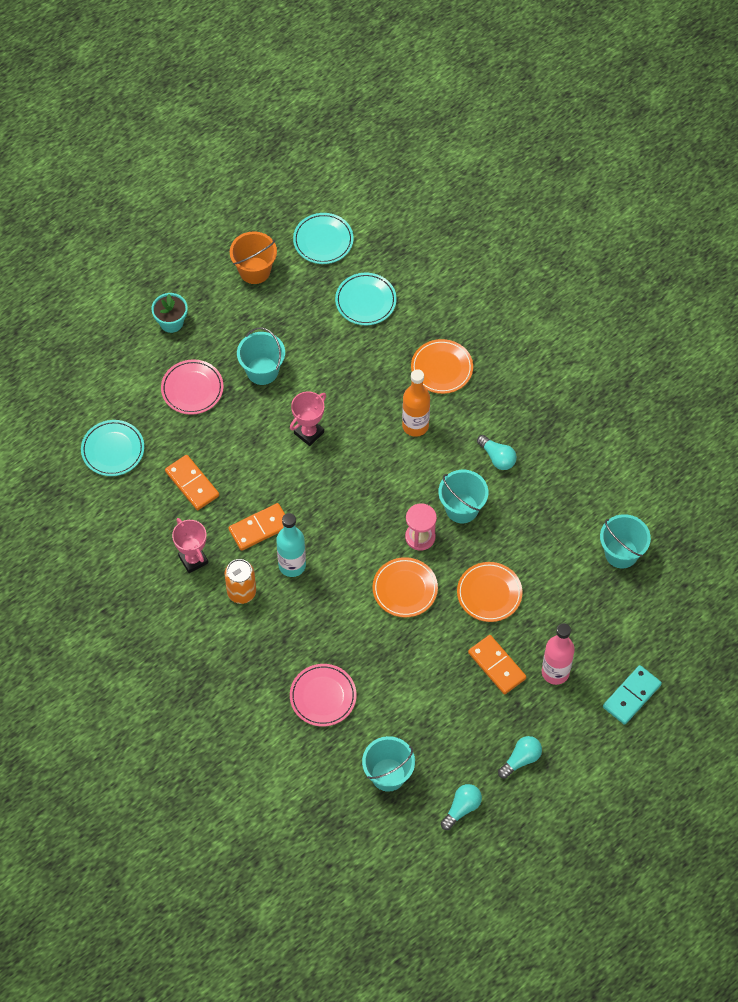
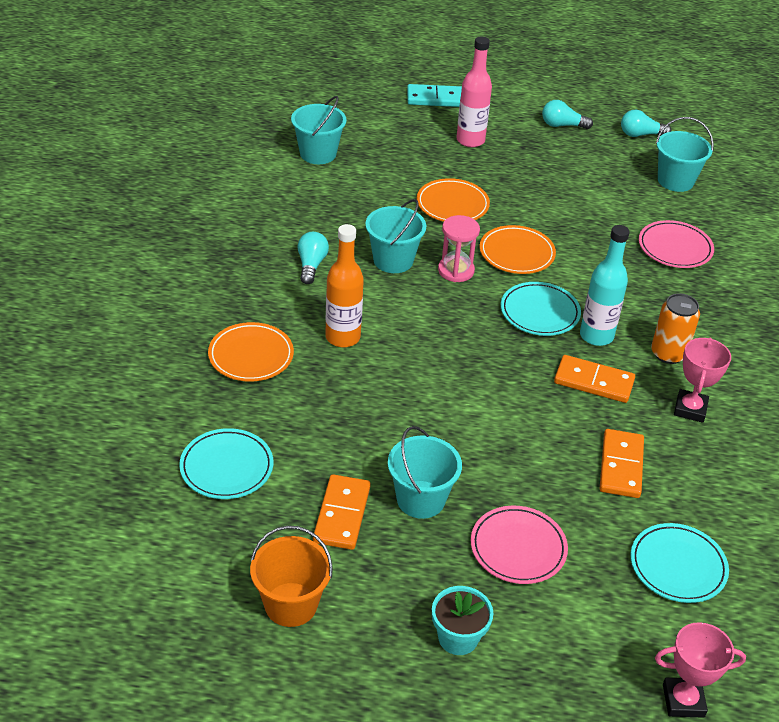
camera: 135 degrees left, 20 degrees down
pink trophy [290,391,326,446] -> pink trophy moved to [655,622,746,718]
turquoise plate [293,213,354,264] -> turquoise plate moved to [501,282,581,336]
orange domino [468,635,527,695] -> orange domino moved to [313,474,371,550]

